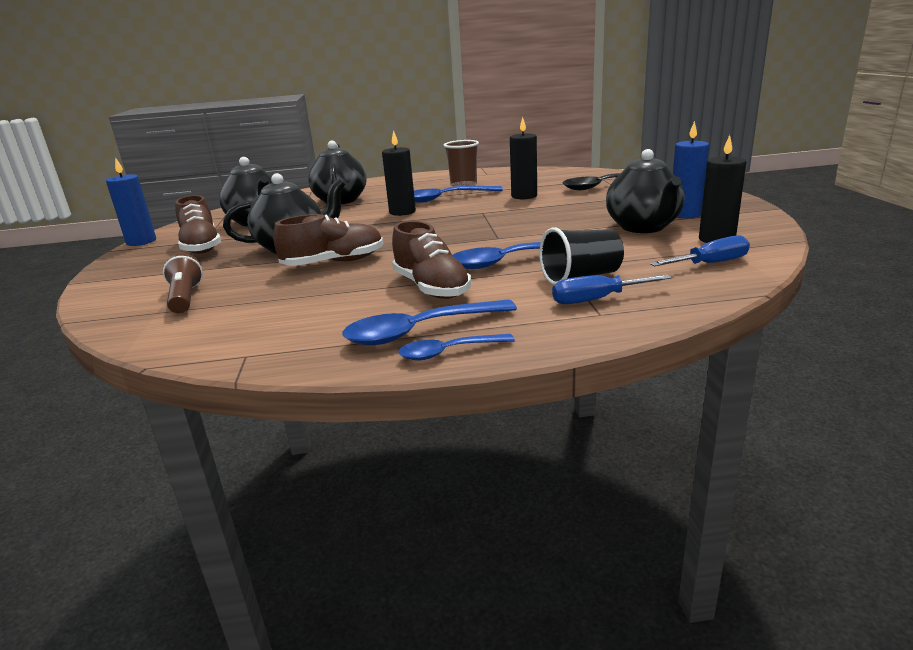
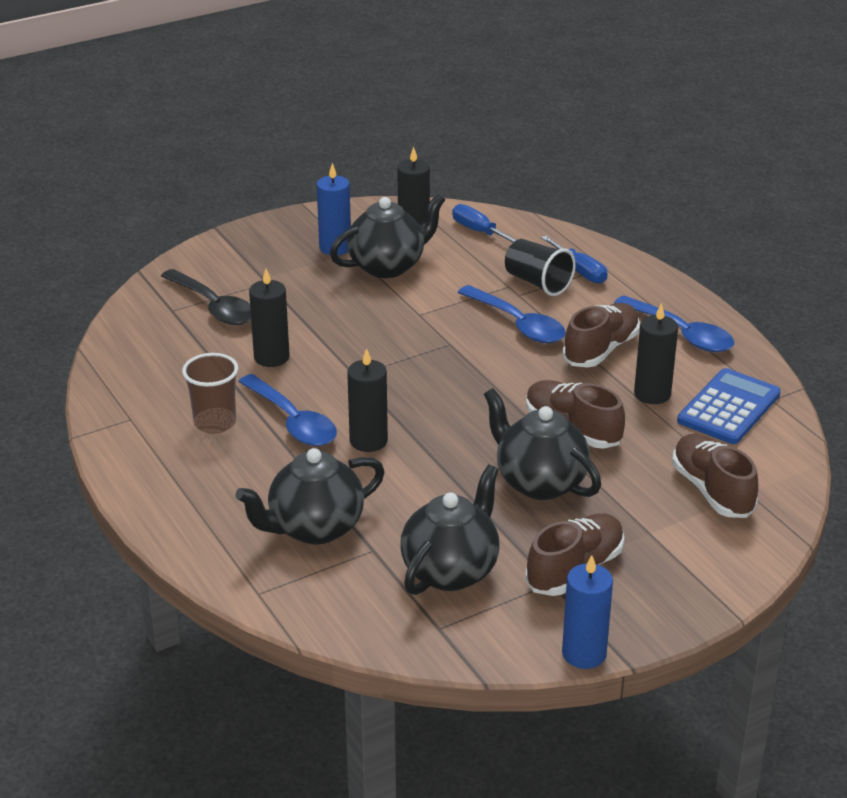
camera: 115 degrees left, 10 degrees up
brown flashlight [163,253,203,313] -> brown shoe [672,434,758,518]
blue spoon [398,334,515,360] -> none
none -> black candle [634,303,678,404]
none -> blue calculator [677,368,781,444]

